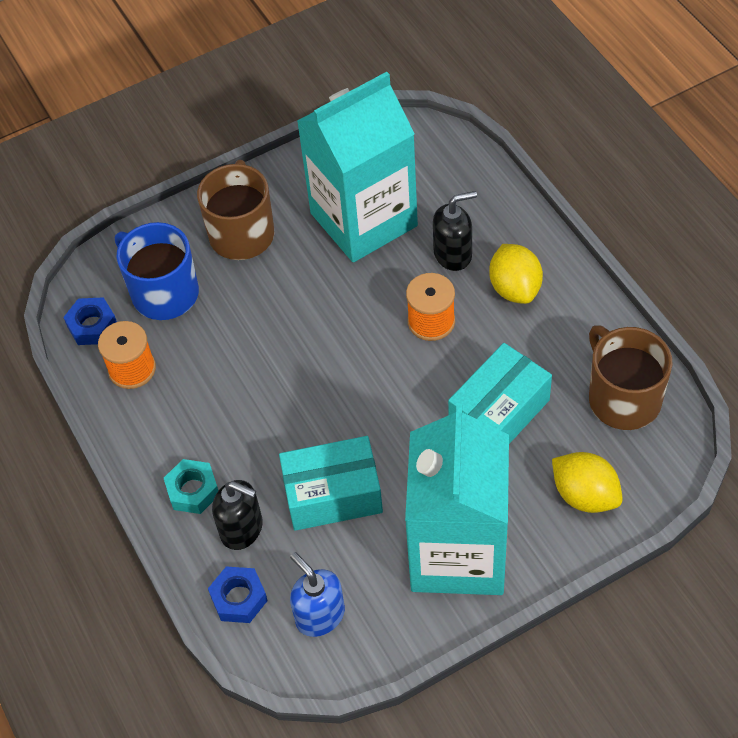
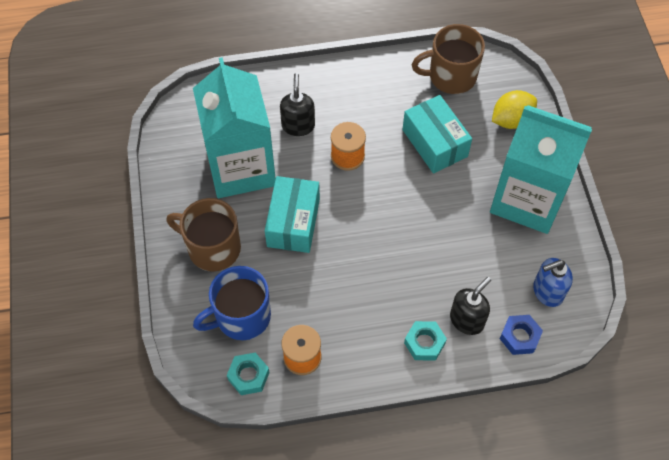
camera: 75 degrees left, 5 degrees up
blue nut [63,297,117,345] -> turquoise nut [227,353,270,395]
turquoise box [279,436,383,531] -> turquoise box moved to [265,176,320,253]
yellow lemon [489,244,543,304] -> none

